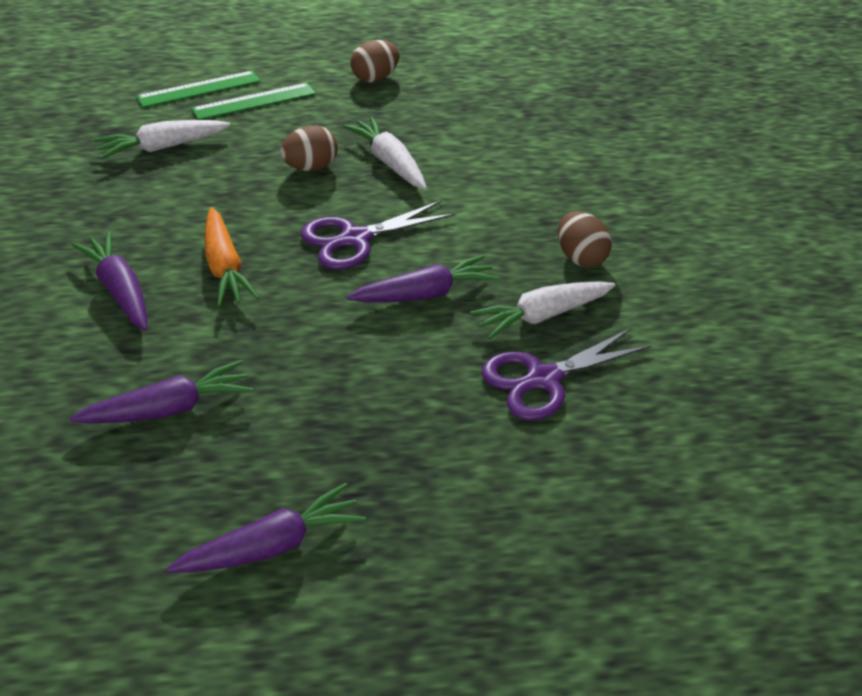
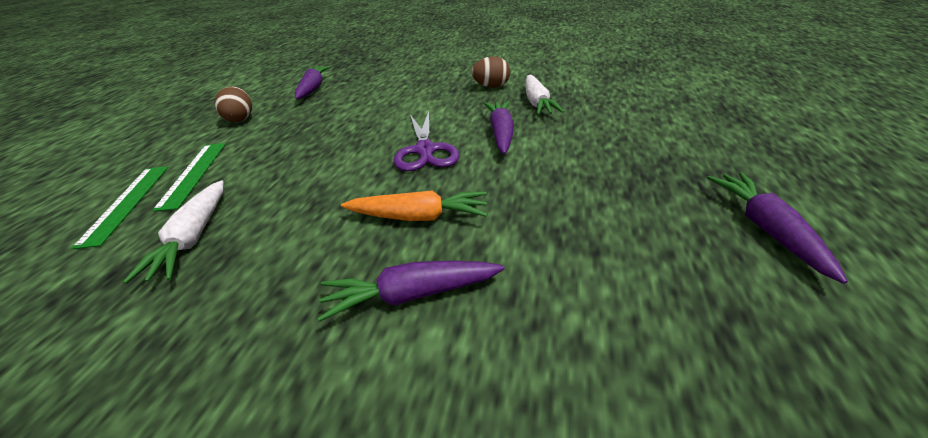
camera: 65 degrees left, 5 degrees down
purple carrot [70,360,253,424] -> purple carrot moved to [295,66,330,99]
brown egg [280,125,338,171] -> none
white carrot [343,116,427,190] -> none
purple scissors [482,328,652,421] -> none

